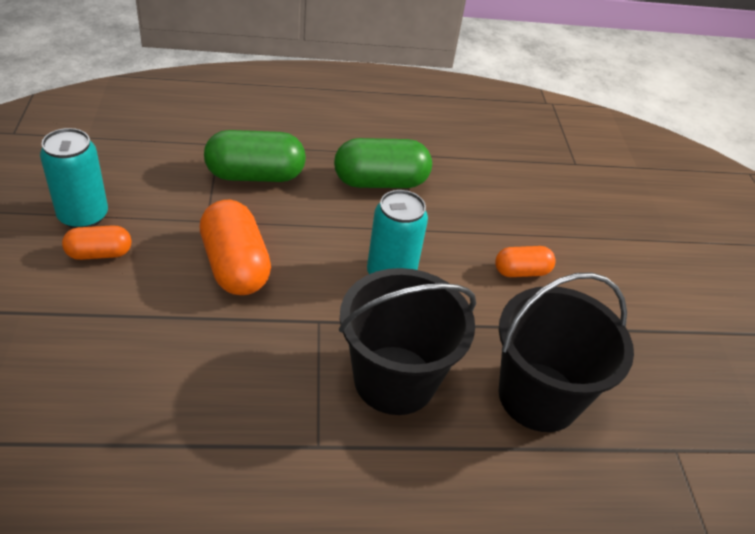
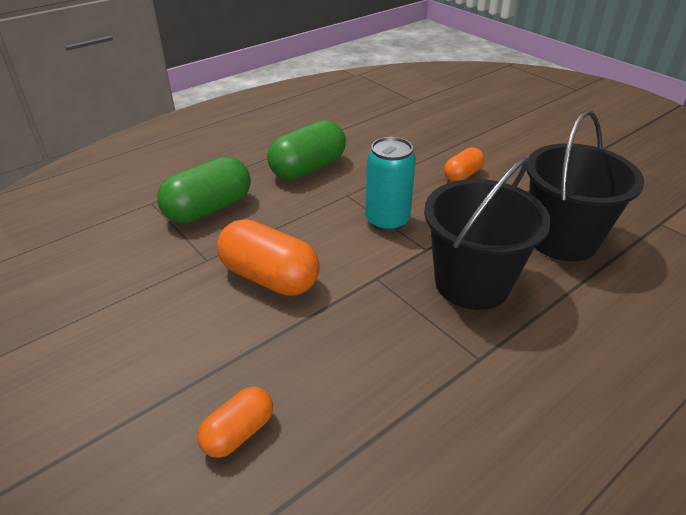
camera: 30 degrees left, 5 degrees down
turquoise can [40,128,108,228] -> none
orange capsule [62,225,131,260] -> orange capsule moved to [197,387,273,458]

